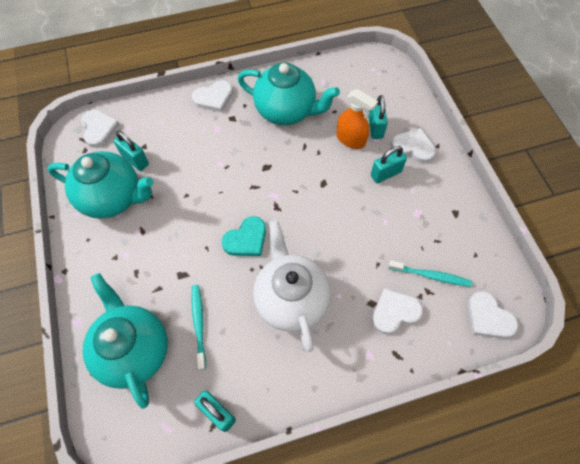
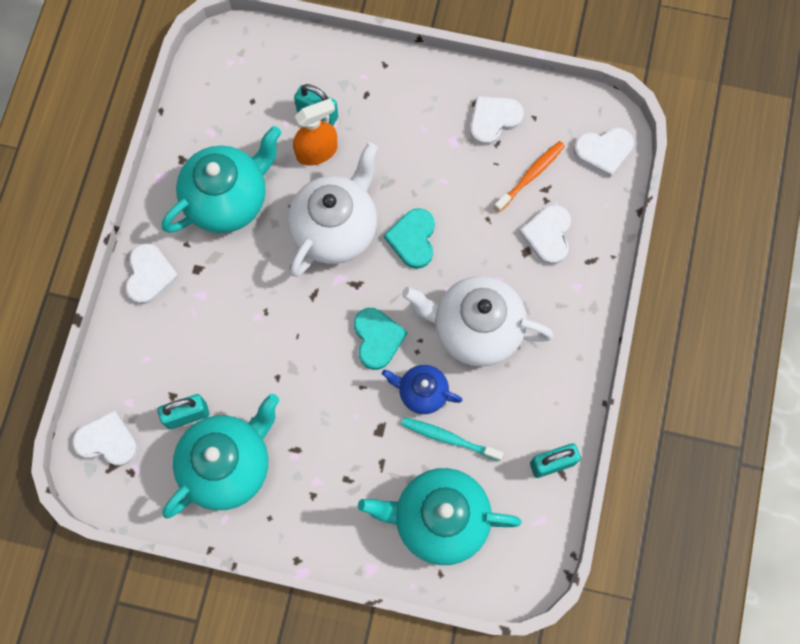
camera: 60 degrees left, 10 degrees up
turquoise padlock [371,146,407,183] -> none
turquoise toothbrush [388,260,472,287] -> orange toothbrush [494,141,565,212]
white heart [391,128,436,163] -> white heart moved to [470,96,524,146]
none -> white teapot [288,143,378,277]
none -> blue teapot [382,365,462,414]
none -> turquoise heart [384,208,435,269]

